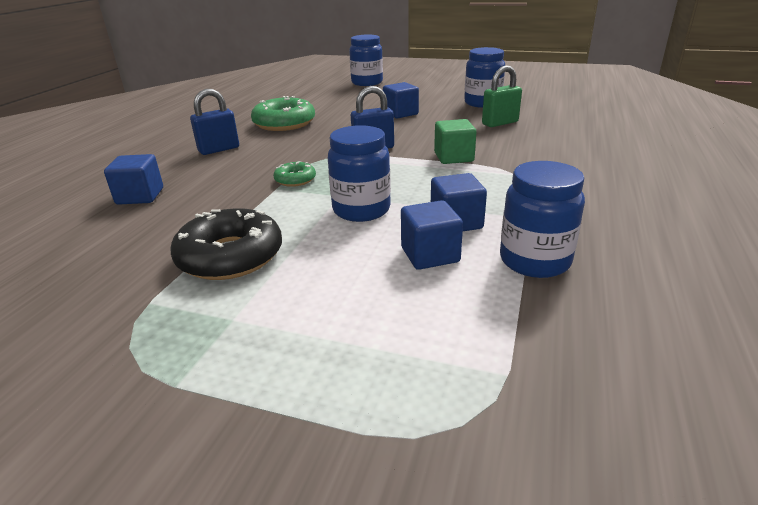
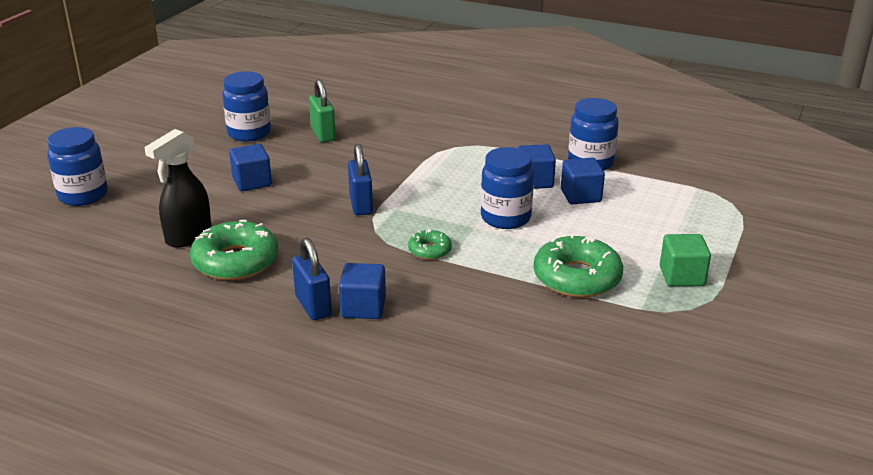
camera: 85 degrees left, 0 degrees up
blue cube [104,154,163,205] -> blue cube moved to [339,263,386,319]
black donut [170,208,282,280] -> green donut [533,233,623,298]
green cube [434,119,477,164] -> green cube moved to [660,234,711,286]
none -> black spray bottle [144,129,212,248]

